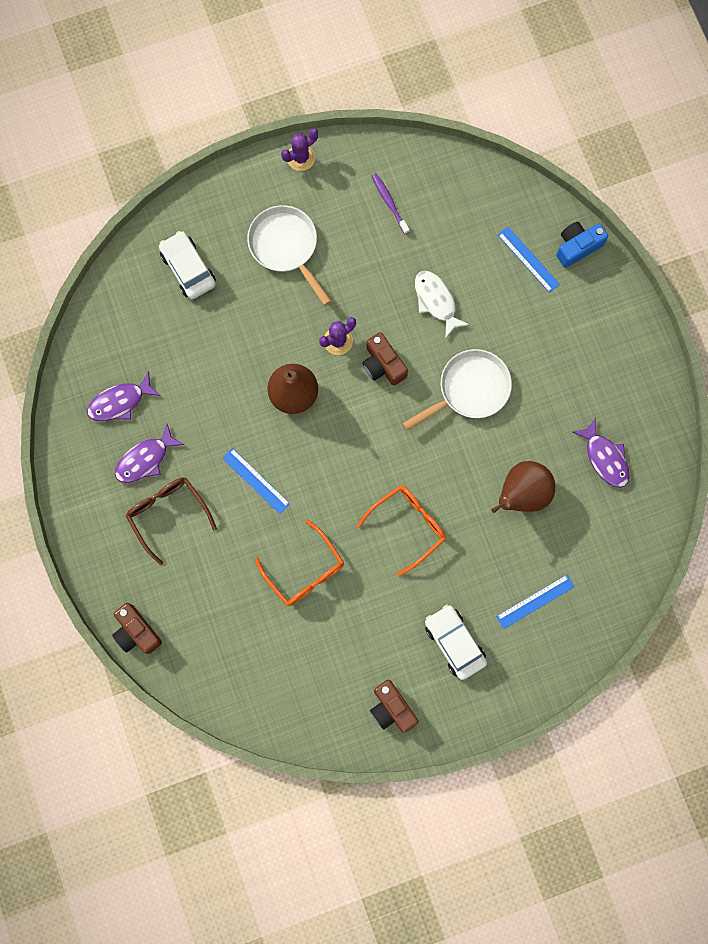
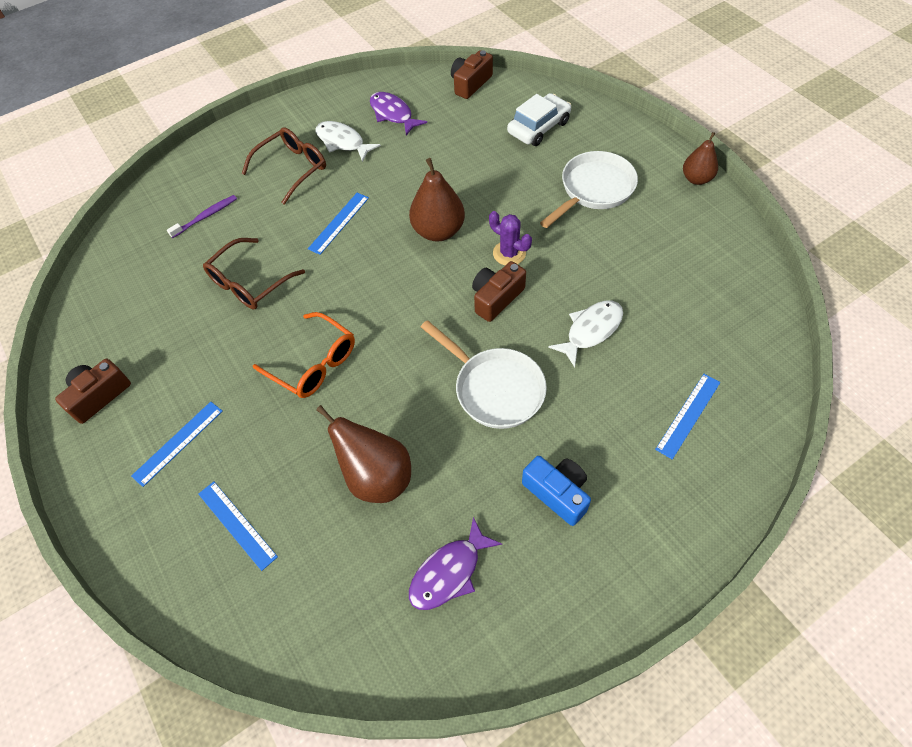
camera: 80 degrees right, 20 degrees down
brown camera [112,603,162,654] -> brown camera moved to [451,50,493,99]
purple fish [115,424,185,483] -> white fish [316,121,381,162]
orange glasses [255,520,344,606] -> brown glasses [203,238,305,309]
purple cactus [281,128,318,171] -> brown pear [683,132,718,185]
purple toothbrush [372,173,410,234] -> purple toothbrush moved to [167,195,237,238]
white car [425,605,487,680] -> blue ruler [131,402,223,487]
blue camera [556,222,608,268] -> blue camera moved to [522,456,591,526]

